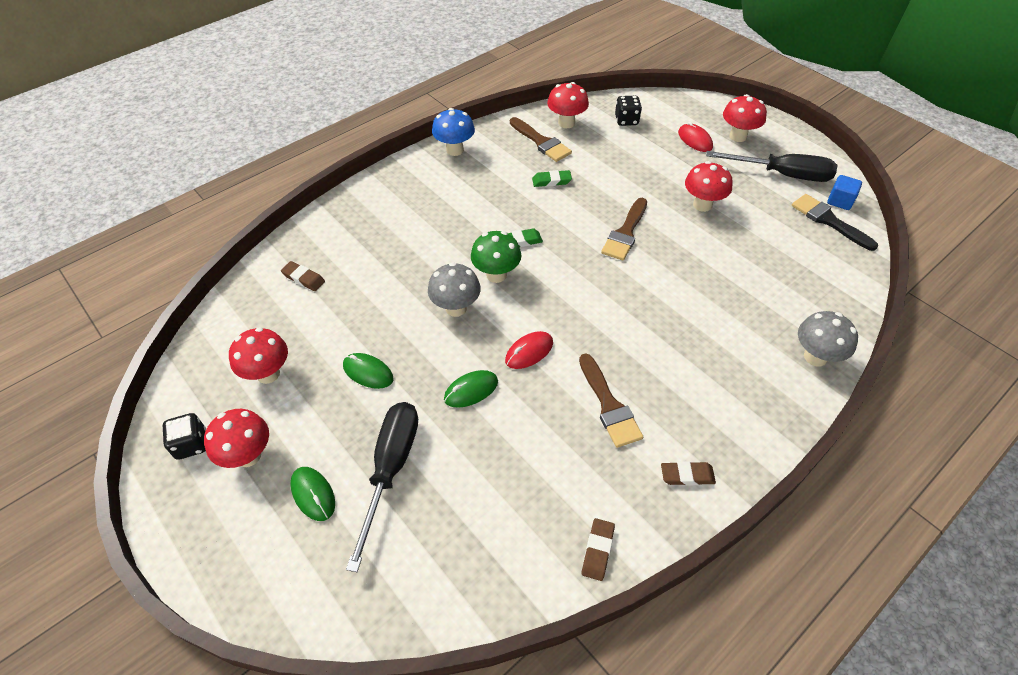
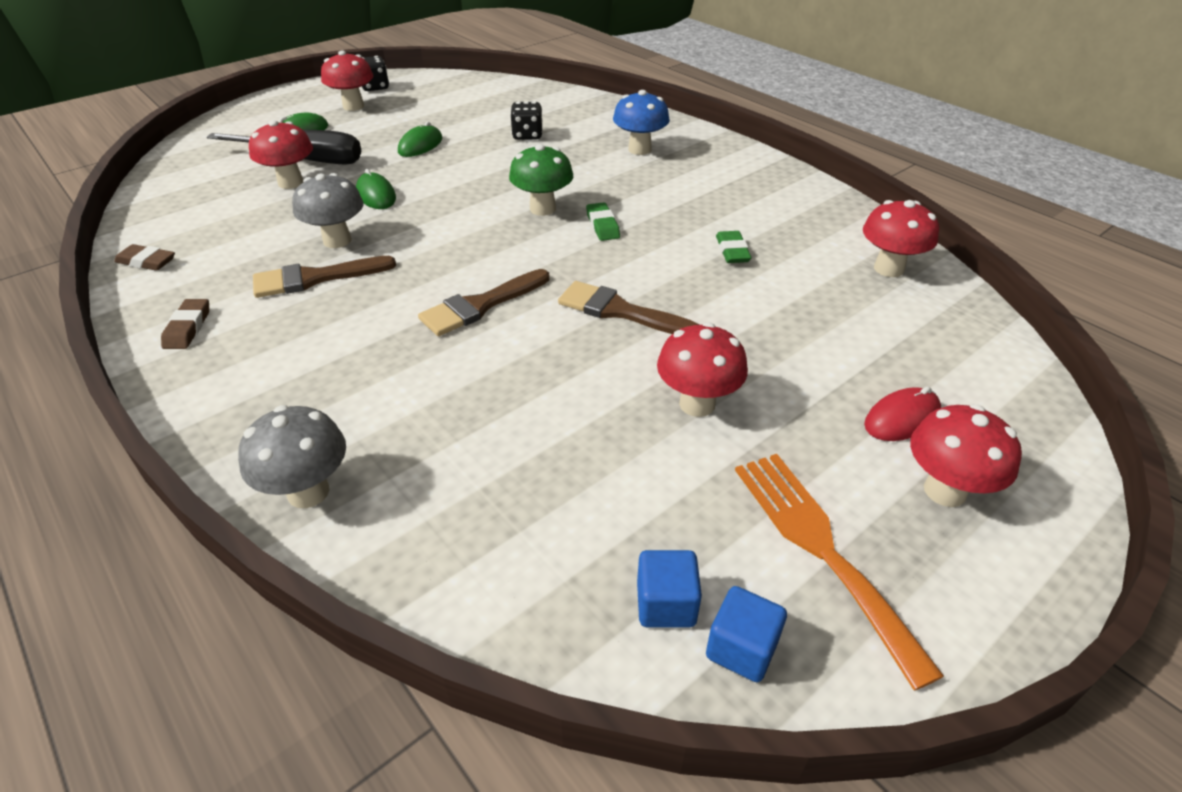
camera: 90 degrees right, 10 degrees down
red mushroom [229,327,288,384] -> red mushroom moved to [249,120,313,189]
brown eraser [281,261,325,291] -> none
grey mushroom [428,262,481,317] -> grey mushroom moved to [292,173,363,248]
blue mushroom [432,108,475,156] -> blue mushroom moved to [613,90,670,155]
red mouse [505,331,553,369] -> none
brown brush [510,117,572,162] -> brown brush moved to [418,269,549,336]
black dice [615,96,642,126] -> black dice moved to [510,101,543,140]
black screwdriver [706,151,837,182] -> orange fork [735,454,944,690]
black brush [792,194,878,251] -> blue cube [637,550,702,627]

